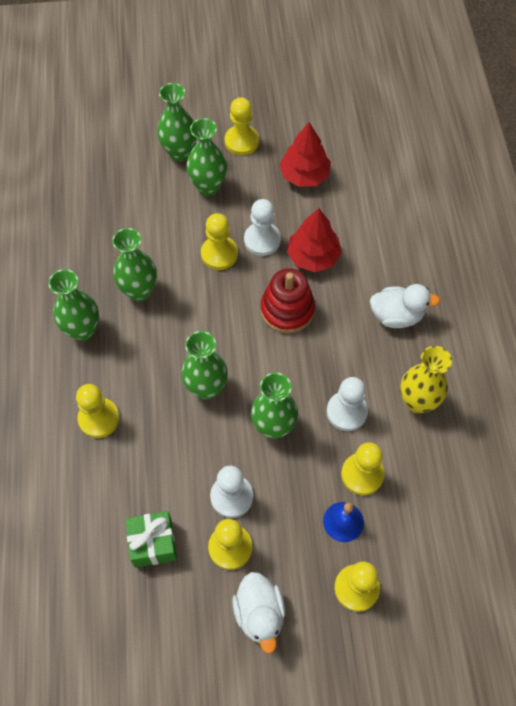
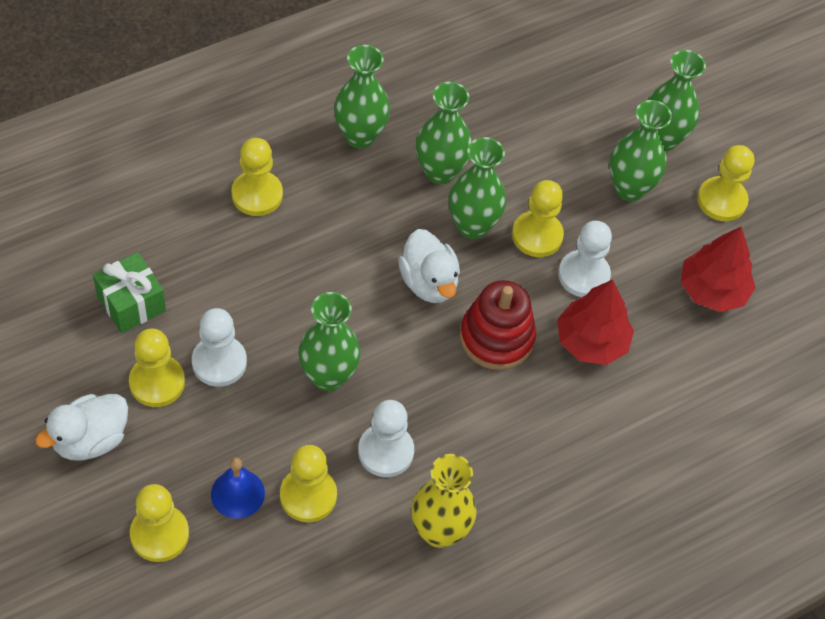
camera: 60 degrees right, 5 degrees down
green vase [181,331,228,400] -> green vase moved to [449,137,506,239]
white duck [370,284,440,328] -> white duck moved to [398,229,460,303]

